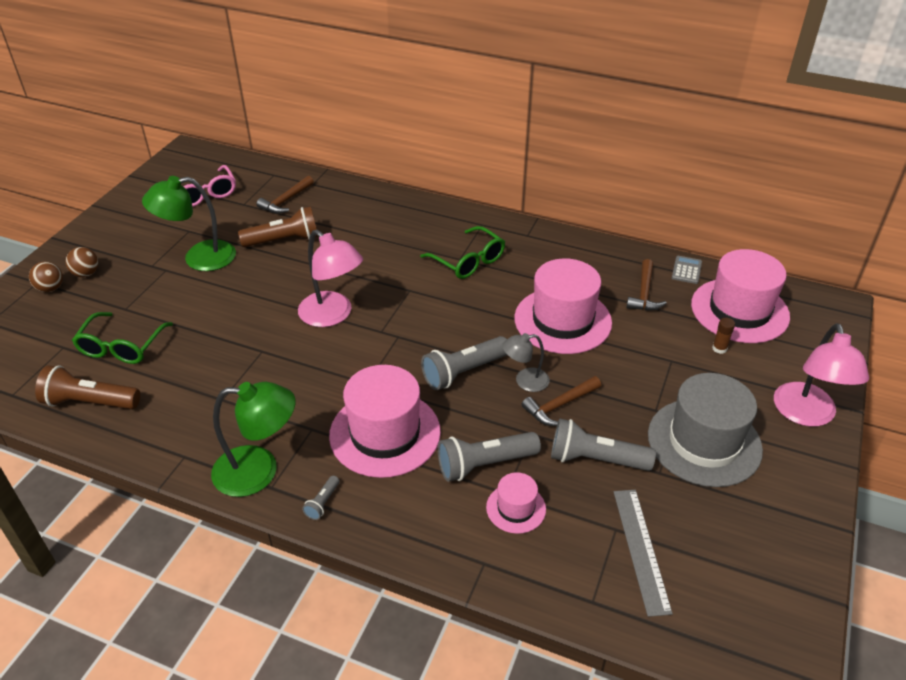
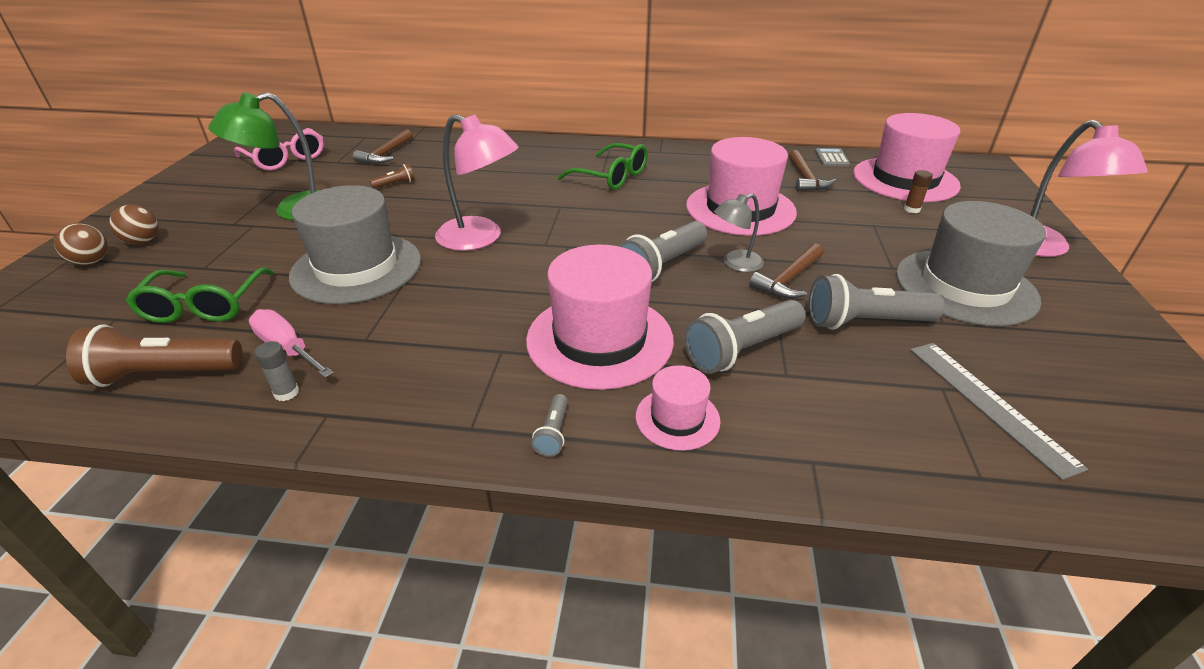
camera: 15 degrees left, 5 degrees down
green lamp [211,382,296,497] -> none
brown flashlight [238,206,319,247] -> brown flashlight [370,164,415,189], size x0.47
pink hat [486,472,546,534] -> pink hat moved to [636,365,721,451]
none -> pink screwdriver [249,309,334,378]
none -> grey glue stick [254,341,299,401]
none -> grey hat [289,185,421,304]

